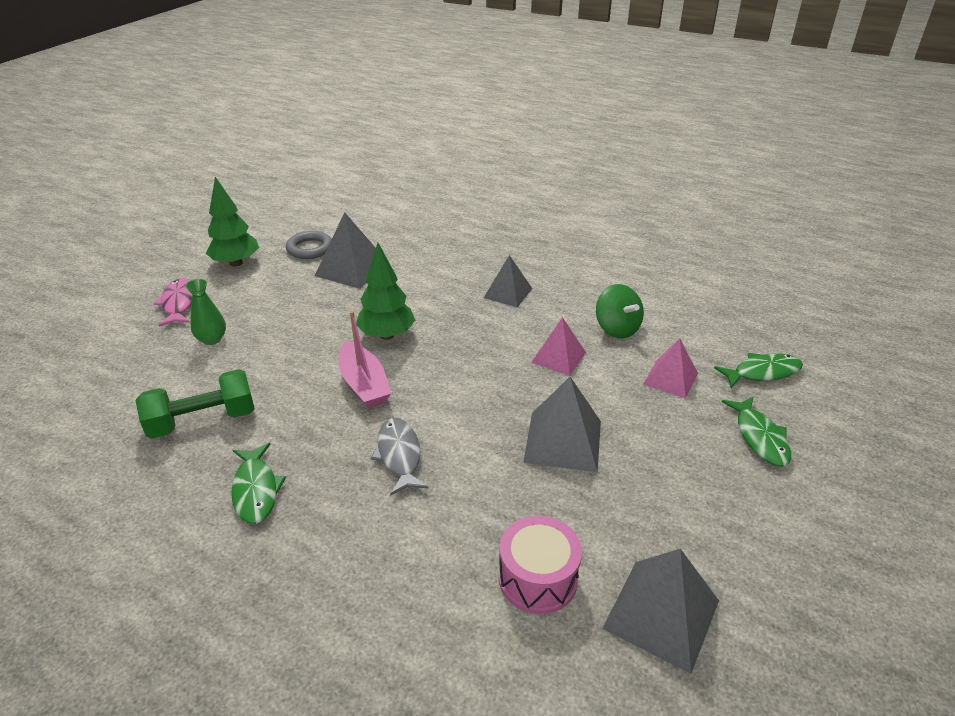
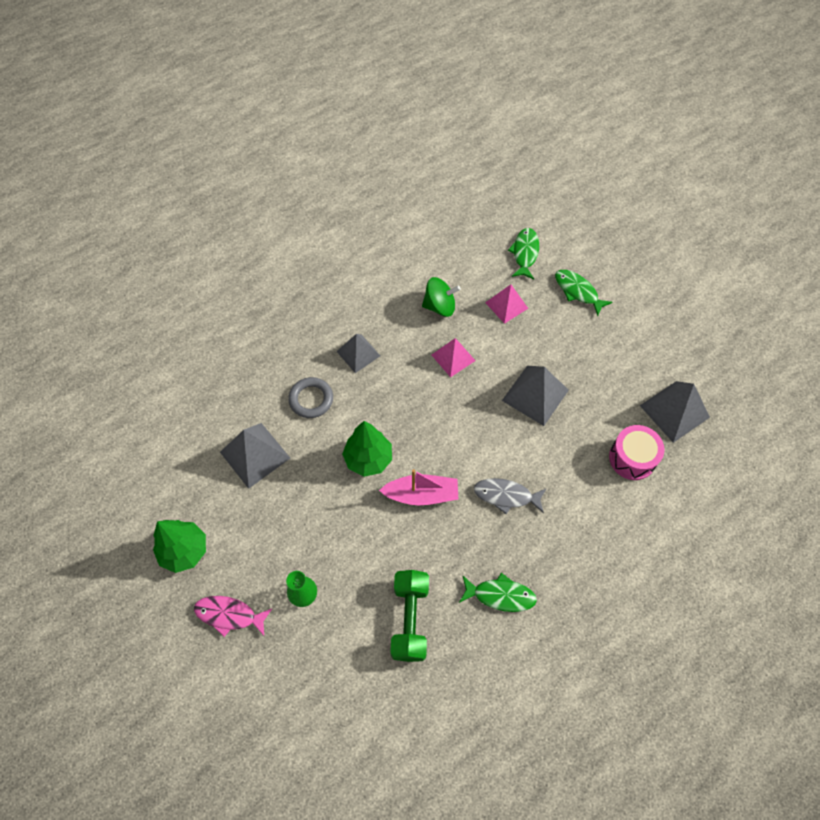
camera: 65 degrees left, 25 degrees up
grey ring [286,231,332,259] -> grey ring moved to [288,377,333,418]
green fish [722,396,791,467] -> green fish turned 150 degrees counterclockwise [555,270,613,316]

